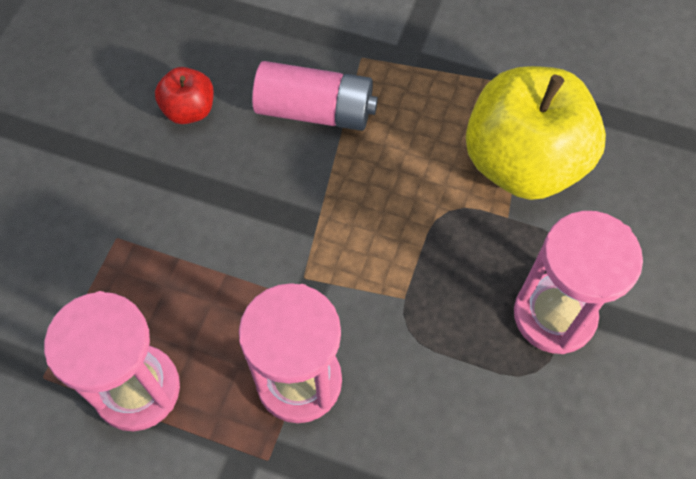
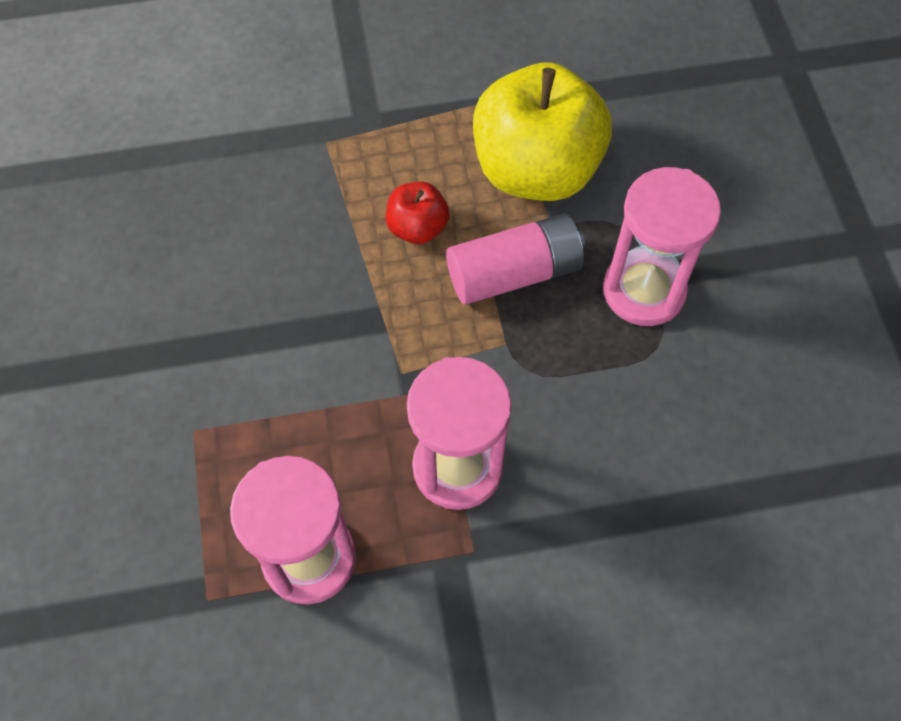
camera: 30 degrees left, 0 degrees up
red apple [155,67,214,124] -> red apple moved to [386,182,450,244]
pink battery [252,61,378,131] -> pink battery moved to [446,213,585,304]

